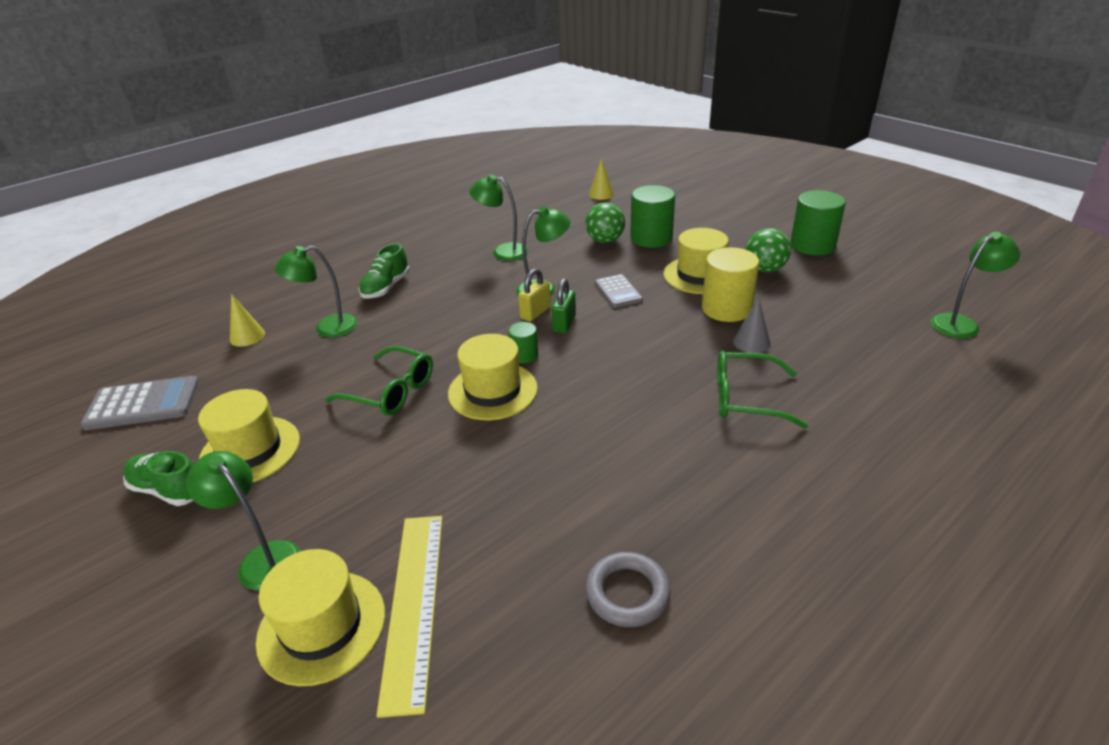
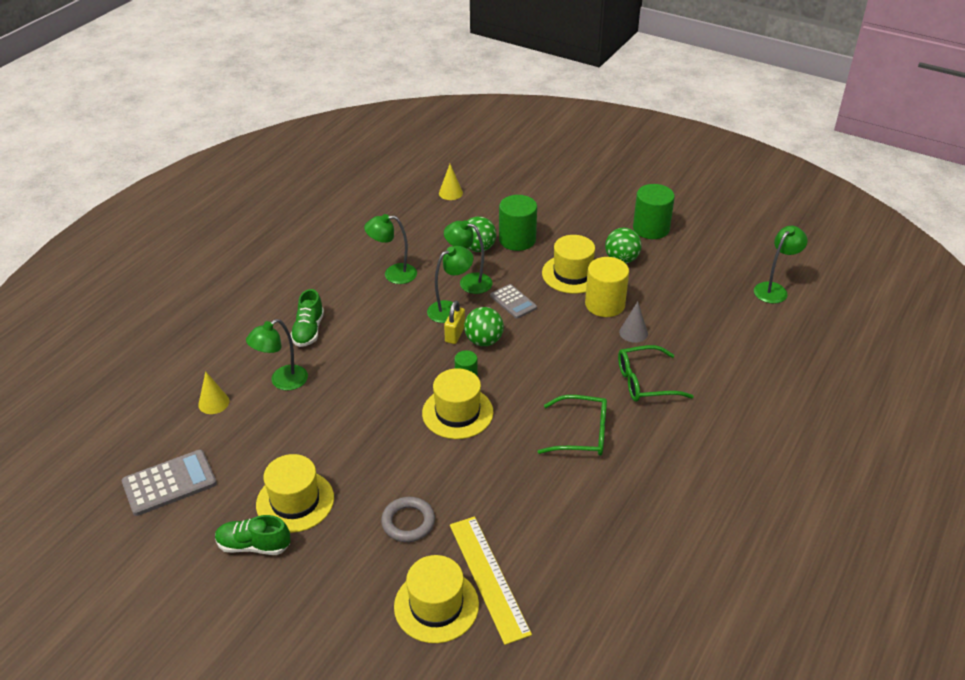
camera: 20 degrees left, 5 degrees up
green lamp [186,451,300,590] -> green lamp moved to [444,220,493,294]
green glasses [325,346,433,416] -> green glasses moved to [537,395,607,456]
green padlock [552,278,576,333] -> green ball [464,307,504,346]
grey ring [586,552,671,627] -> grey ring moved to [381,497,435,542]

